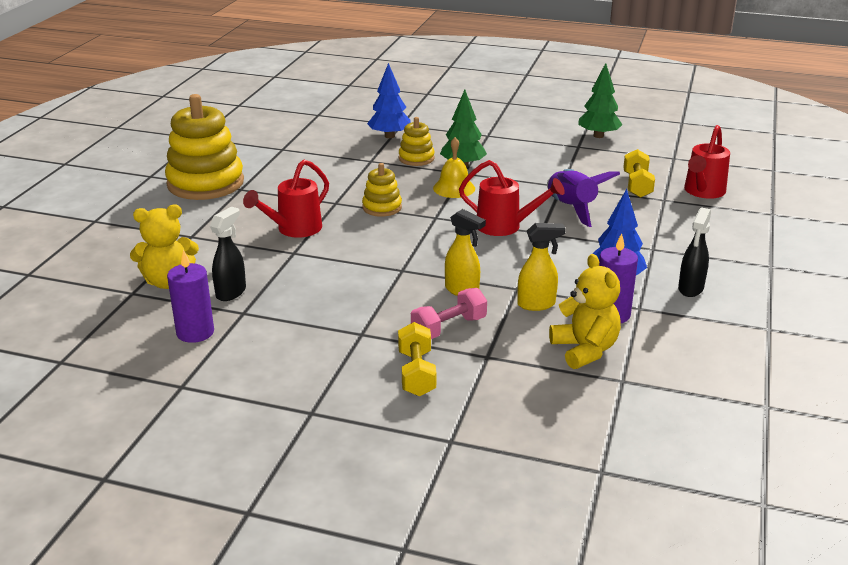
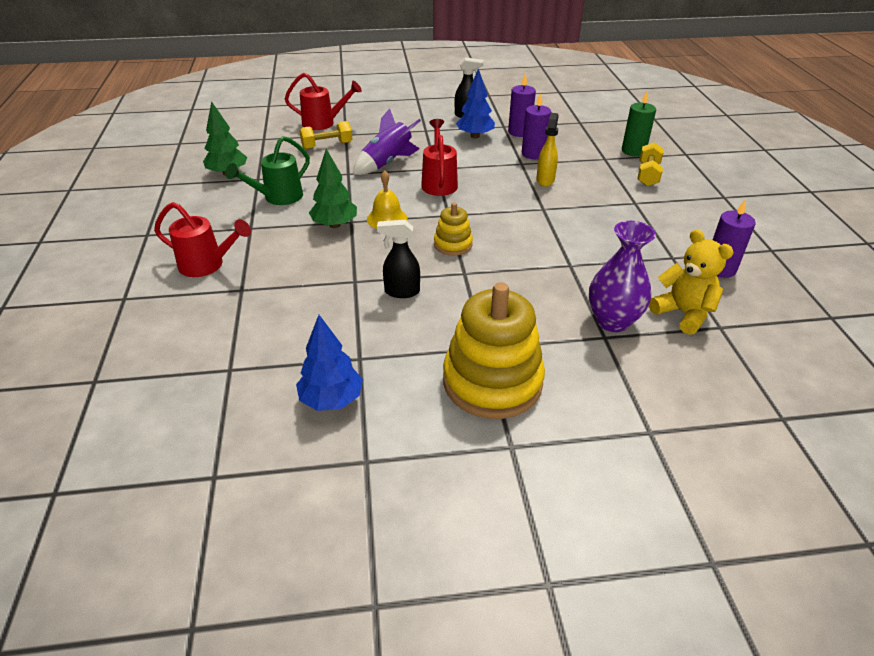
camera: 115 degrees left, 10 degrees up
black spray bottle [210,207,246,301] -> black spray bottle moved to [377,220,420,298]
red watering can [243,160,329,238] -> red watering can moved to [154,202,251,277]
blue tree [367,63,411,138] -> blue tree moved to [296,315,363,411]
yellow dumbbell [398,322,436,396] -> yellow dumbbell turned 45 degrees counterclockwise [637,142,664,186]
yellow stacking toy [399,117,435,166] -> none
pink dumbbell [411,288,487,339] -> none
yellow spray bottle [517,223,566,311] -> purple candle [522,93,551,159]
yellow teddy bear [549,254,621,369] -> none
none -> green watering can [225,136,310,205]
none -> purple vase [589,221,656,332]
none -> green candle [622,91,656,156]

